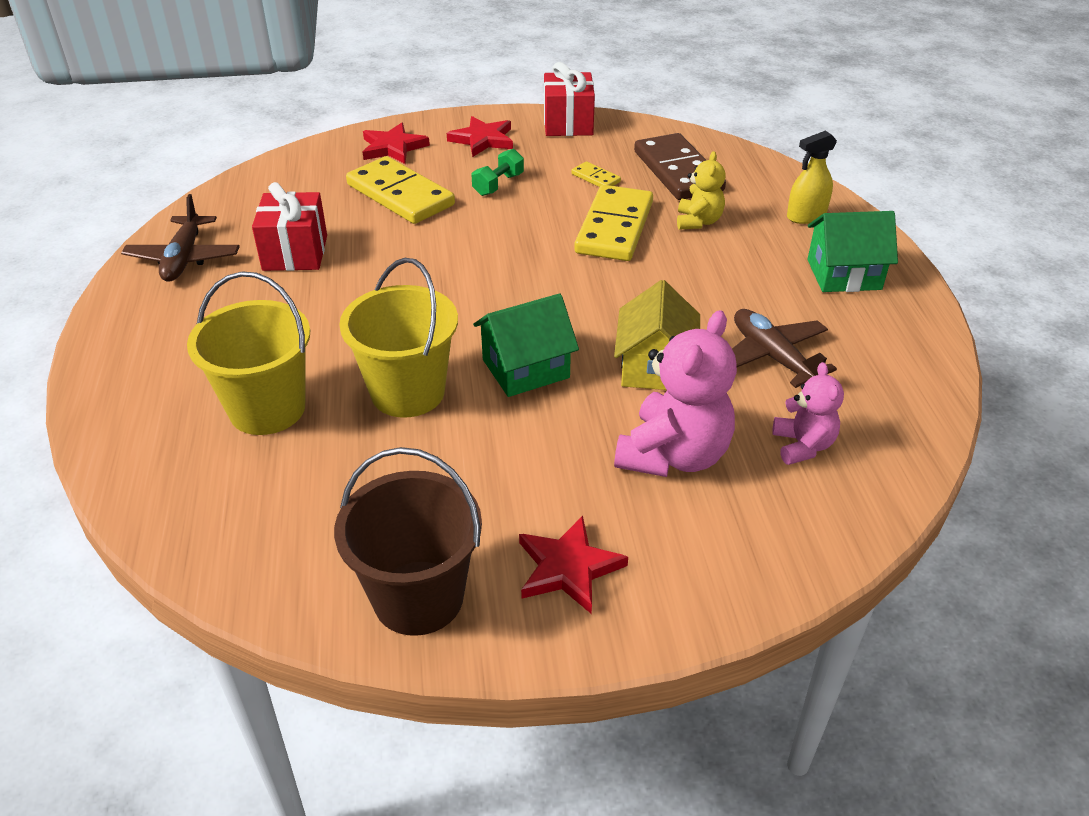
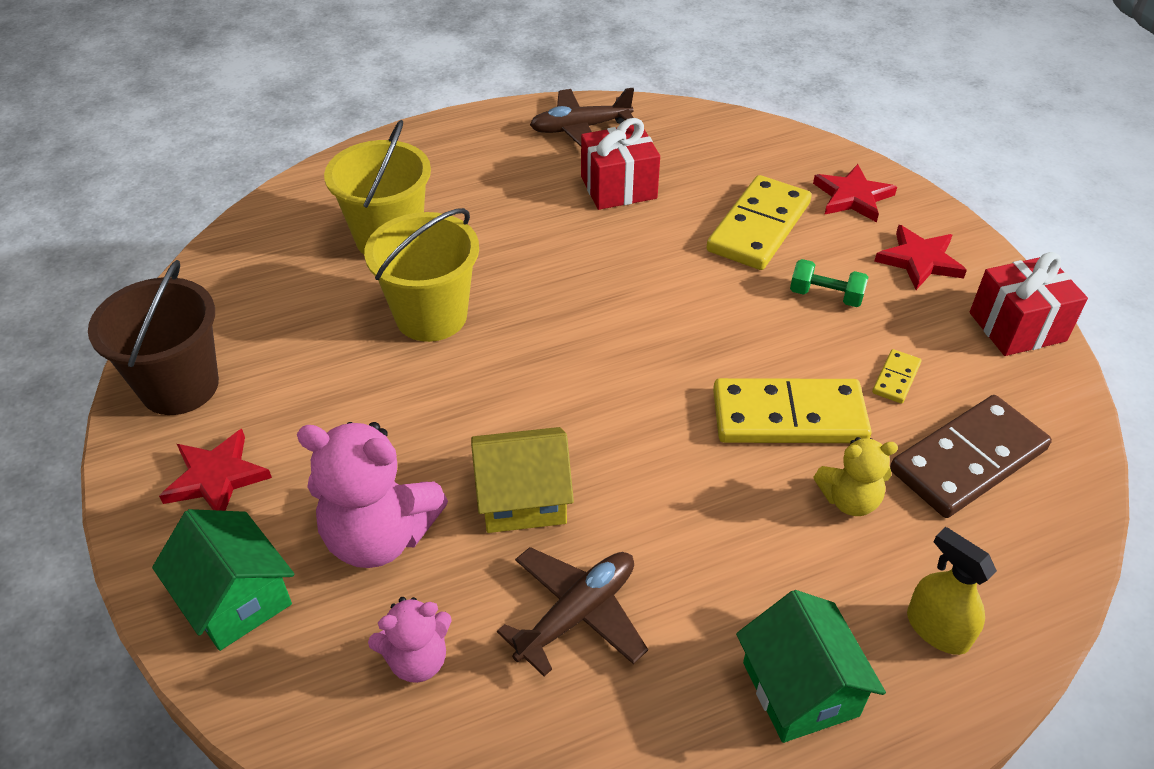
camera: 75 degrees right, 5 degrees up
green house [473,294,579,397] -> green house moved to [152,509,294,651]

